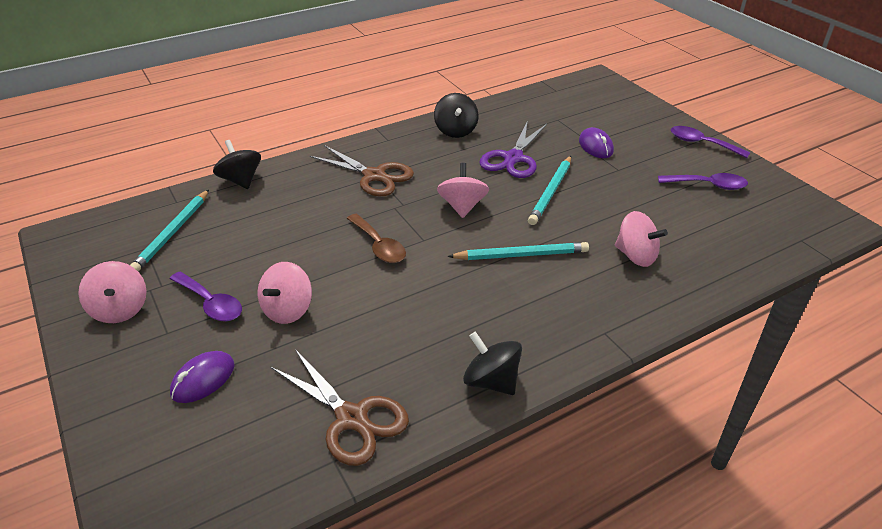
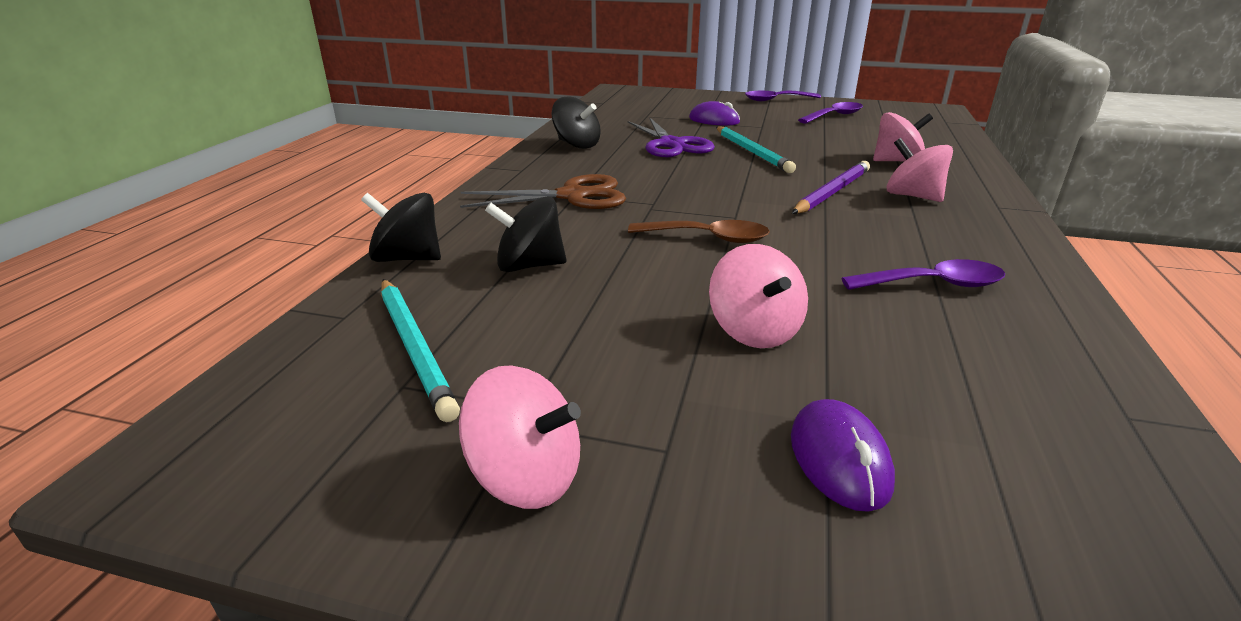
camera: 45 degrees left, 10 degrees down
purple spoon [170,272,242,321] -> purple spoon moved to [841,259,1005,290]
brown scissors [271,349,409,466] -> none
pink spinning top [437,163,489,218] -> pink spinning top moved to [887,138,953,202]
turquoise pencil [447,242,589,260] -> purple pencil [792,161,870,214]
black spinning top [463,331,522,395] -> black spinning top moved to [485,197,566,272]

